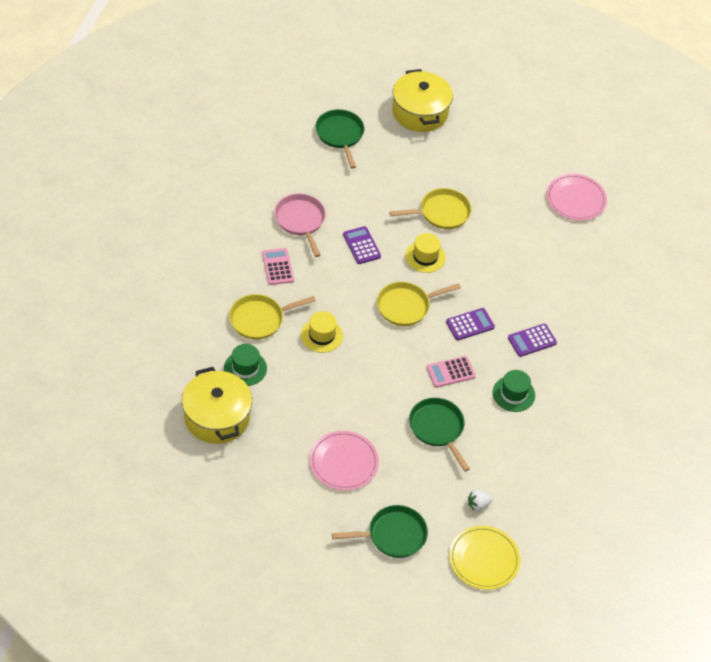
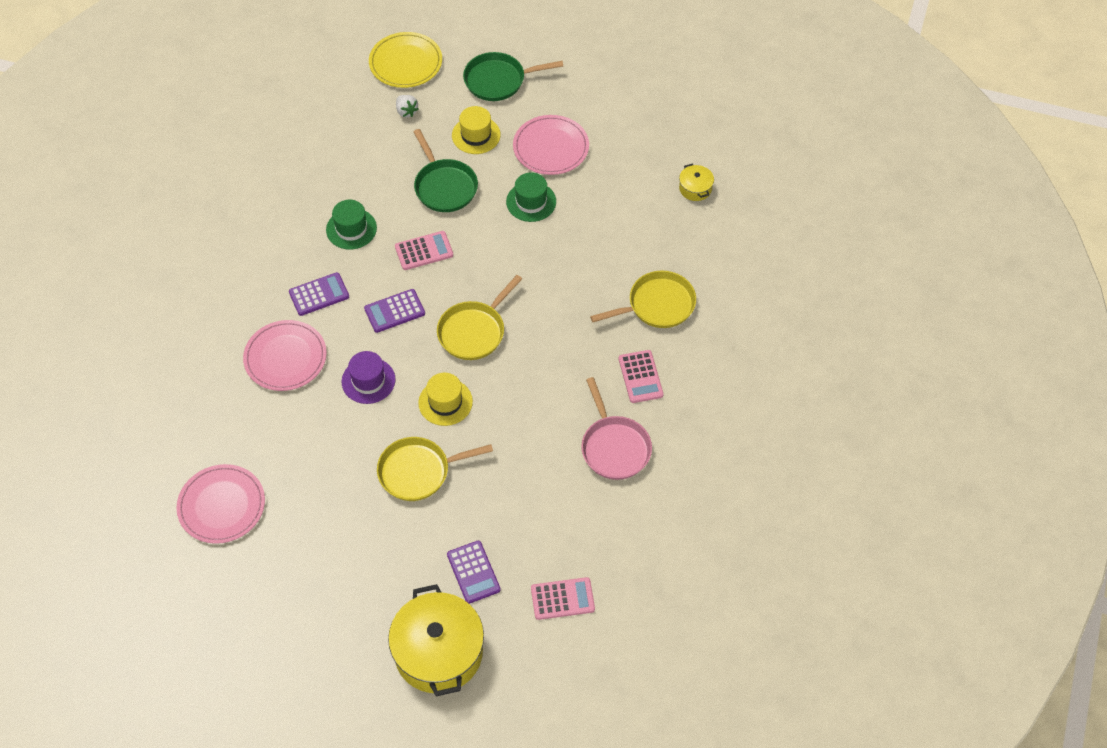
camera: 175 degrees left, 5 degrees up
yellow pot [182,367,252,444] -> yellow pot [679,164,714,201], size x0.44
green hat [224,344,267,386] -> green hat moved to [506,172,556,222]
yellow hat [301,311,343,353] -> yellow hat moved to [452,106,501,154]
green pan [315,109,364,169] -> pink calculator [531,577,595,620]
purple calculator [343,226,381,264] -> purple calculator moved to [447,541,501,604]
yellow pan [377,282,461,326] -> yellow pan turned 150 degrees clockwise [437,275,522,360]
white strawberry [468,490,492,511] -> white strawberry turned 75 degrees clockwise [396,95,419,117]
none -> pink plate [243,320,327,391]
none -> purple hat [342,351,396,404]

